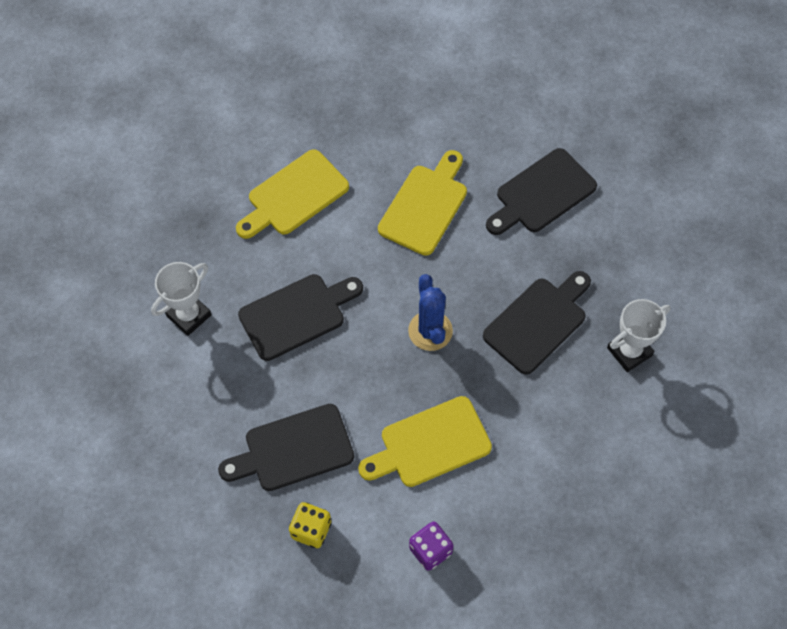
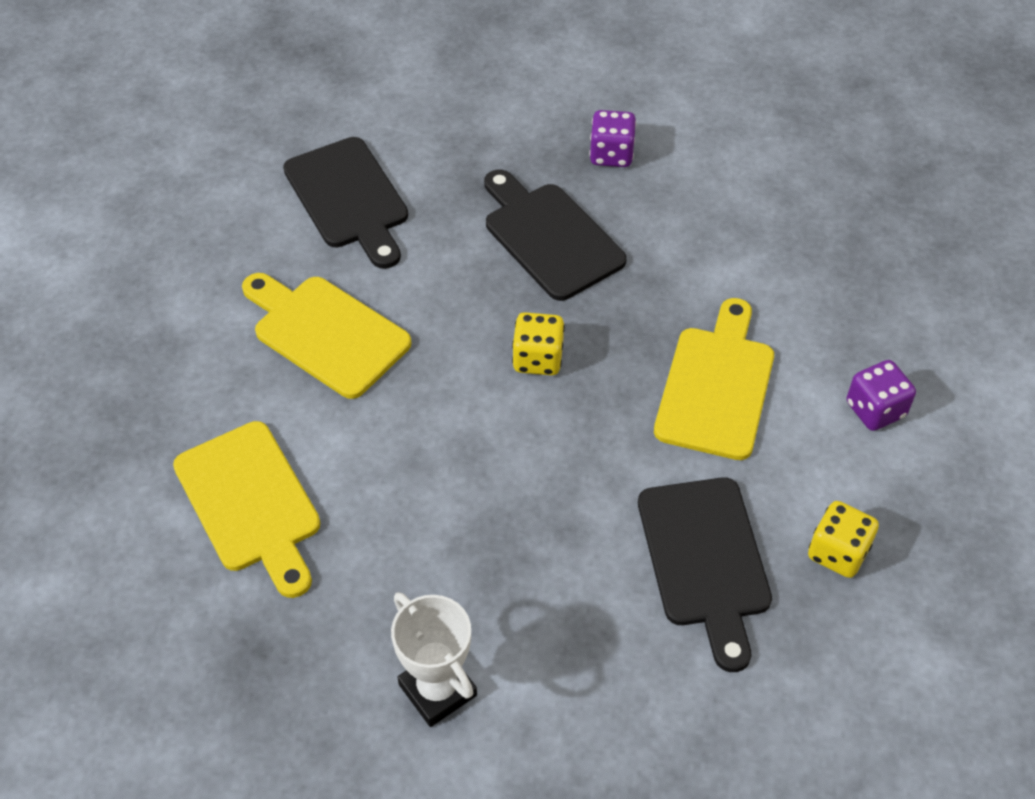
camera: 80 degrees left, 10 degrees down
black cutting board [238,274,363,361] -> none
yellow cutting board [358,396,492,487] -> yellow cutting board turned 150 degrees counterclockwise [654,298,774,460]
blue cactus [408,274,453,351] -> yellow dice [512,312,565,375]
white trophy [607,299,671,372] -> purple dice [589,110,636,167]

